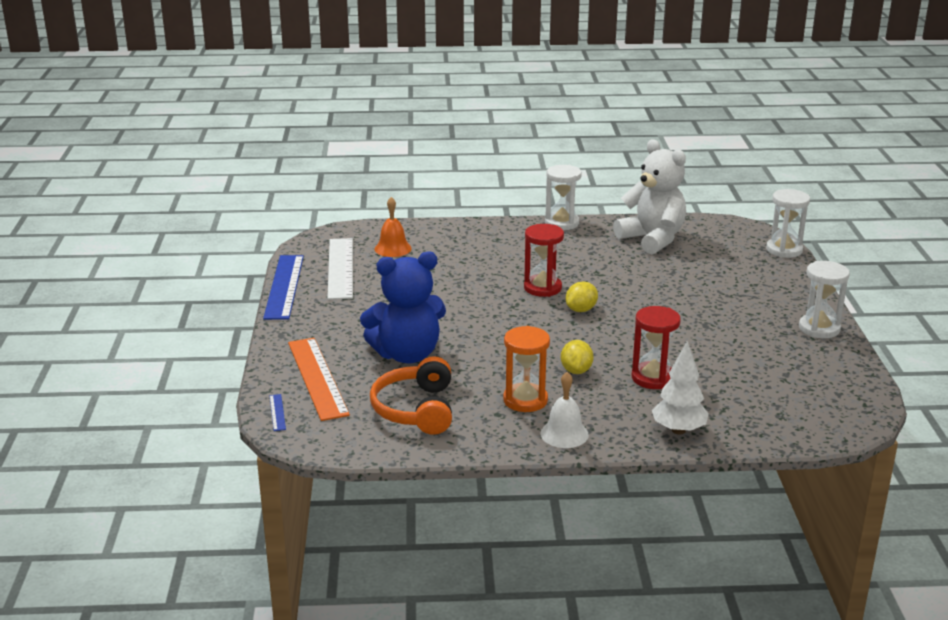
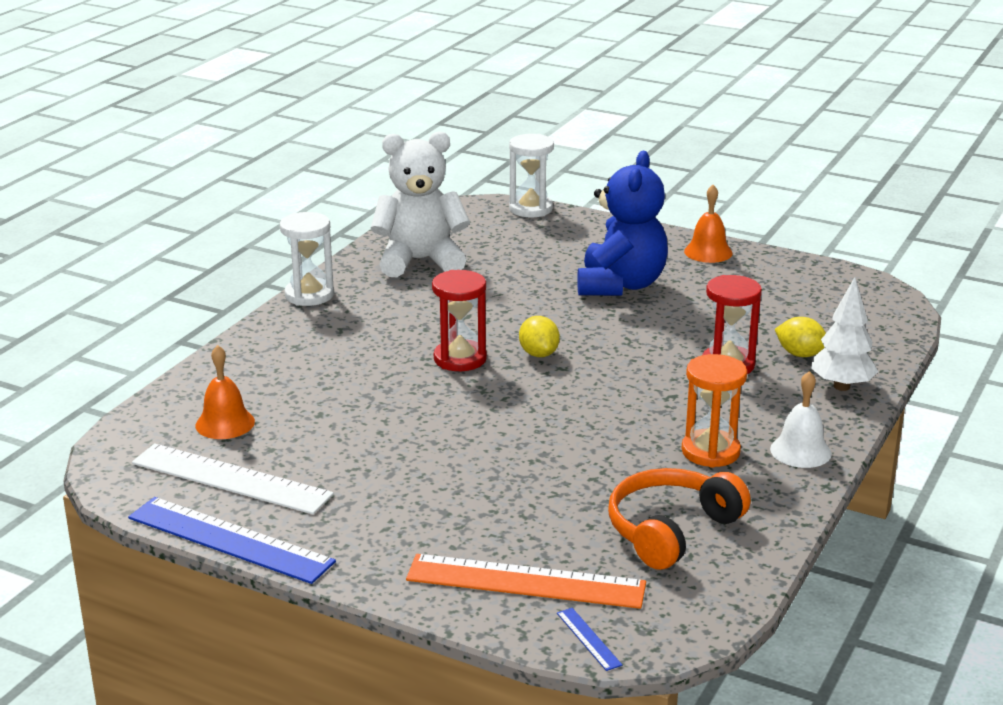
camera: 60 degrees left, 0 degrees up
blue ruler [269,394,286,431] -> blue ruler turned 45 degrees clockwise [557,608,622,671]
blue teddy bear [360,251,446,363] -> blue teddy bear moved to [577,151,668,296]
orange headphones [370,356,452,435] -> orange headphones turned 105 degrees clockwise [608,468,751,570]
yellow lemon [561,340,594,374] -> yellow lemon moved to [775,317,826,357]
white hourglass [799,261,850,338] -> orange bell [684,185,733,263]

